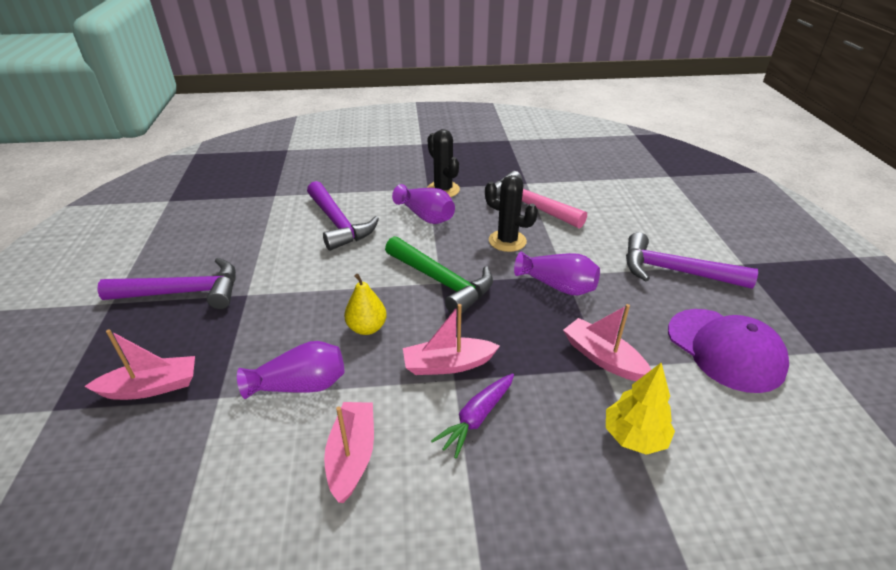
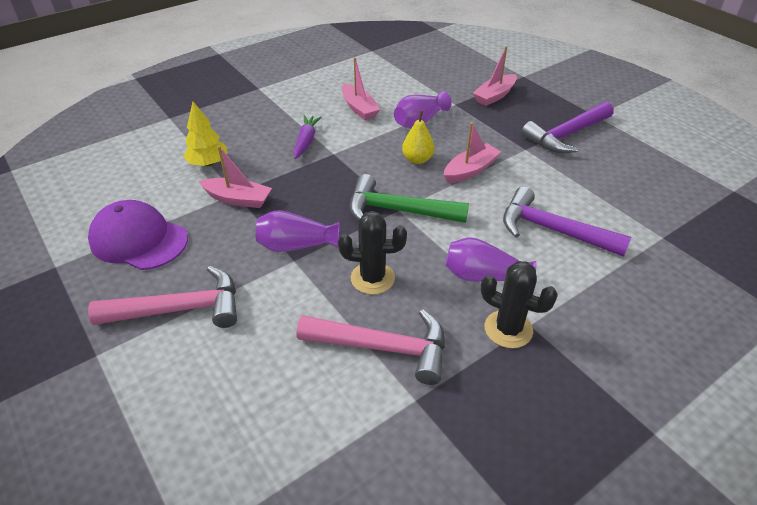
camera: 150 degrees right, 5 degrees up
pink boat [403,304,500,375] -> pink boat moved to [444,122,501,183]
purple hammer [626,232,758,289] -> pink hammer [88,266,237,328]

